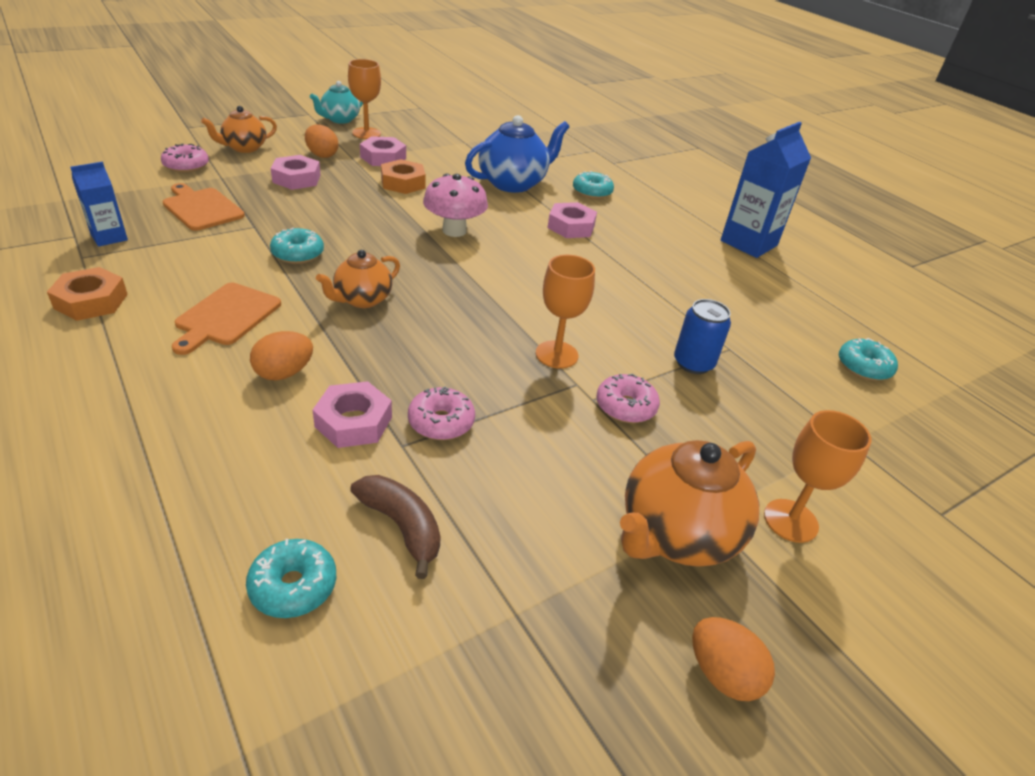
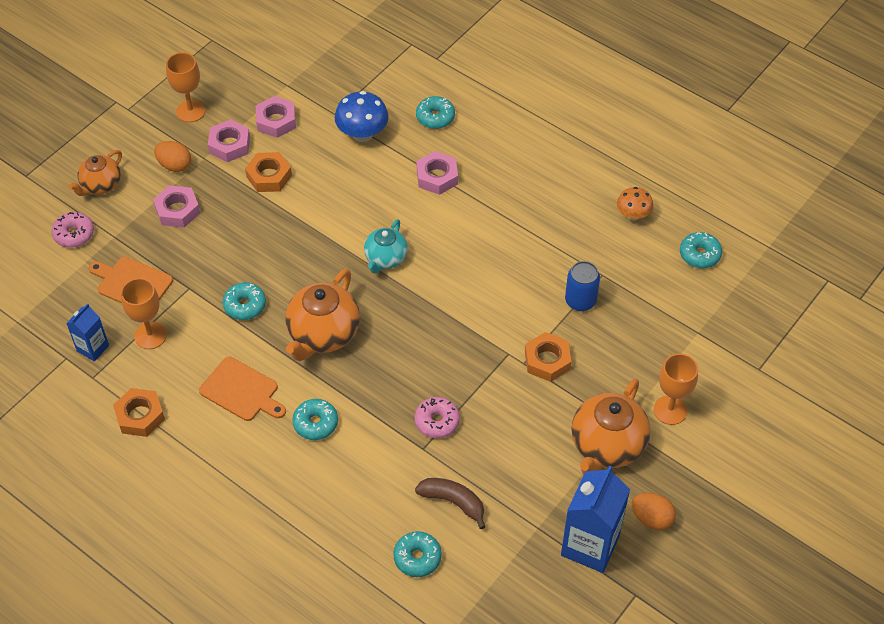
camera: 15 degrees left, 15 degrees up
orange cutting board [172,283,281,355] -> orange cutting board turned 60 degrees counterclockwise [199,357,286,421]
orange egg [250,331,313,381] -> turquoise donut [292,399,338,440]
turquoise teapot [310,81,363,124] -> turquoise teapot moved to [364,219,408,274]
pink nut [313,381,392,448] -> pink nut moved to [256,96,296,138]
orange teapot [316,250,400,308] -> orange teapot [285,269,360,361], size x1.63
pink mushroom [423,174,488,237] -> none
blue teapot [465,115,569,193] -> blue mushroom [335,91,389,142]
orange goblet [536,255,595,369] -> orange goblet moved to [121,278,167,349]
pink donut [596,374,660,423] -> orange nut [525,332,571,382]
blue carton [721,122,811,258] -> blue carton moved to [561,466,630,573]
none -> orange mushroom [617,187,653,221]

